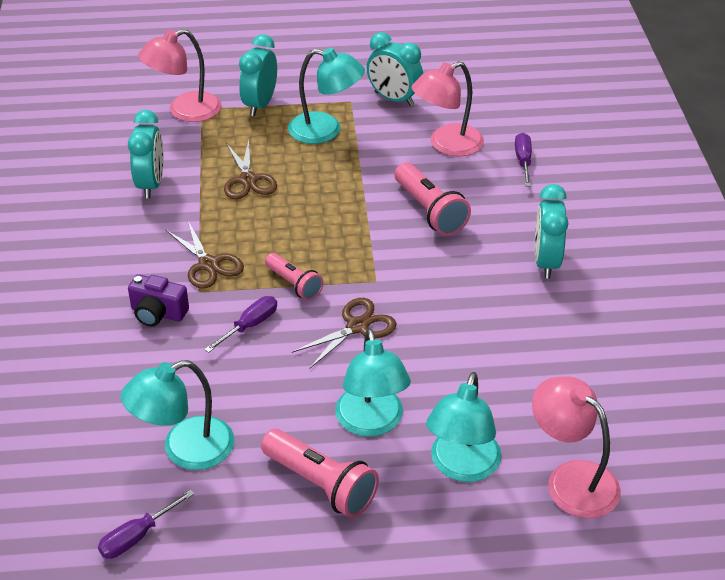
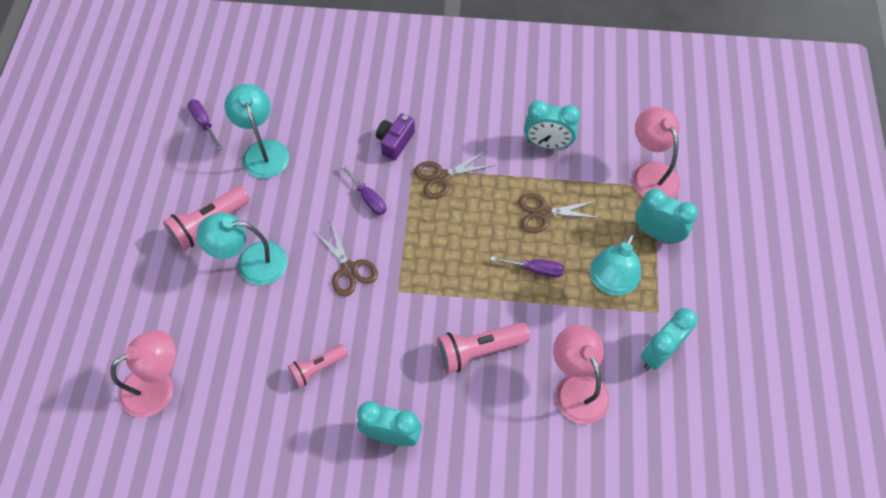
camera: 100 degrees right, 20 degrees up
pink flashlight [265,253,323,300] -> pink flashlight moved to [288,344,348,387]
turquoise lamp [426,372,502,482] -> none
purple screwdriver [515,133,532,186] -> purple screwdriver moved to [490,256,564,278]

